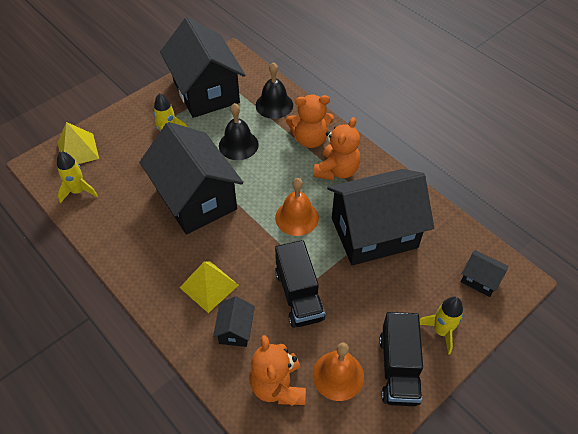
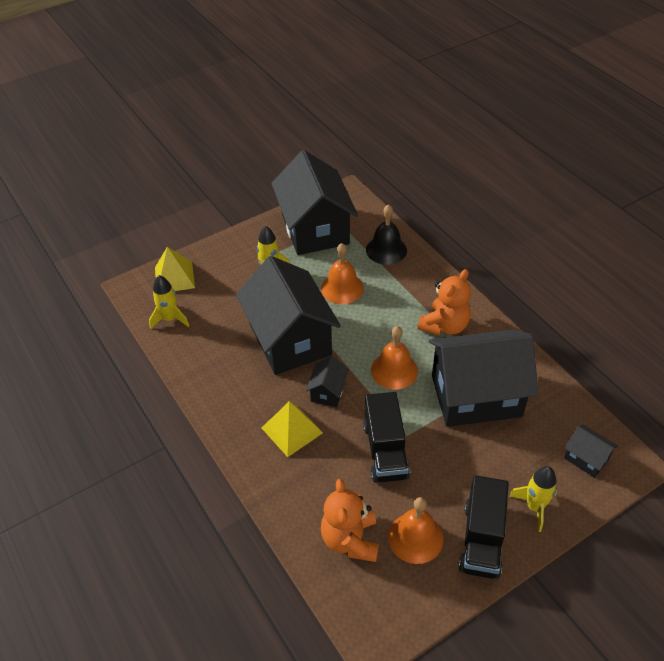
camera: 10 degrees right, 5 degrees down
black house [213,296,255,347] -> black house moved to [306,356,349,407]
black bell [219,103,259,160] -> orange bell [321,243,364,304]
orange teddy bear [286,94,334,148] -> none

